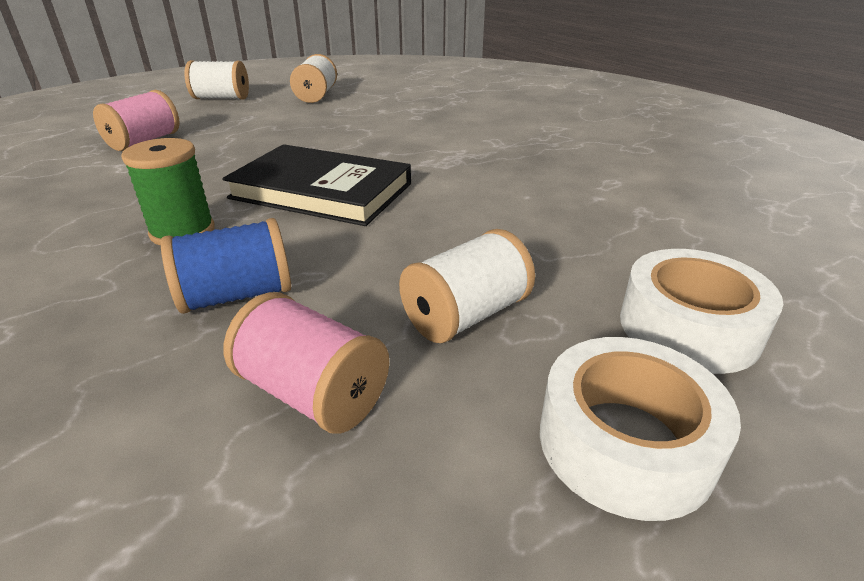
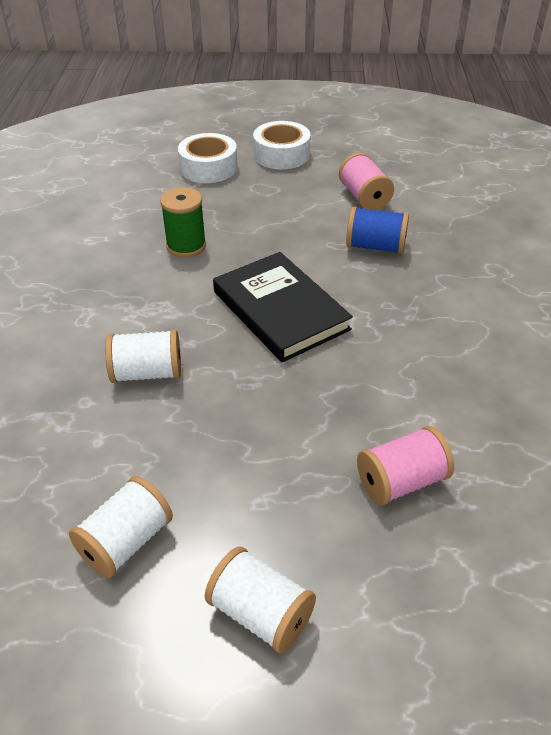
camera: 145 degrees left, 10 degrees up
green spool [121,138,215,246] -> green spool moved to [160,187,206,257]
white spool [399,229,535,343] -> white spool moved to [105,330,181,383]

